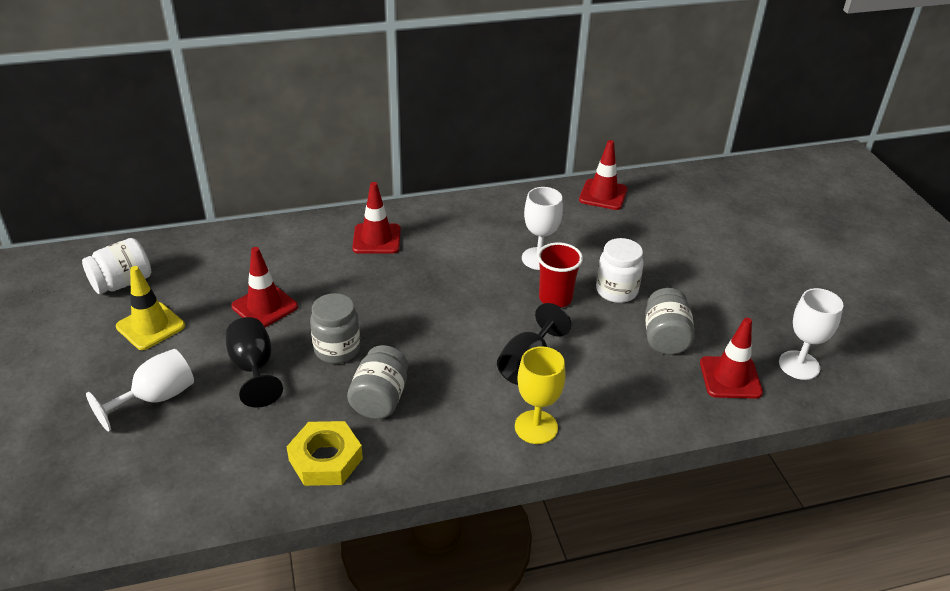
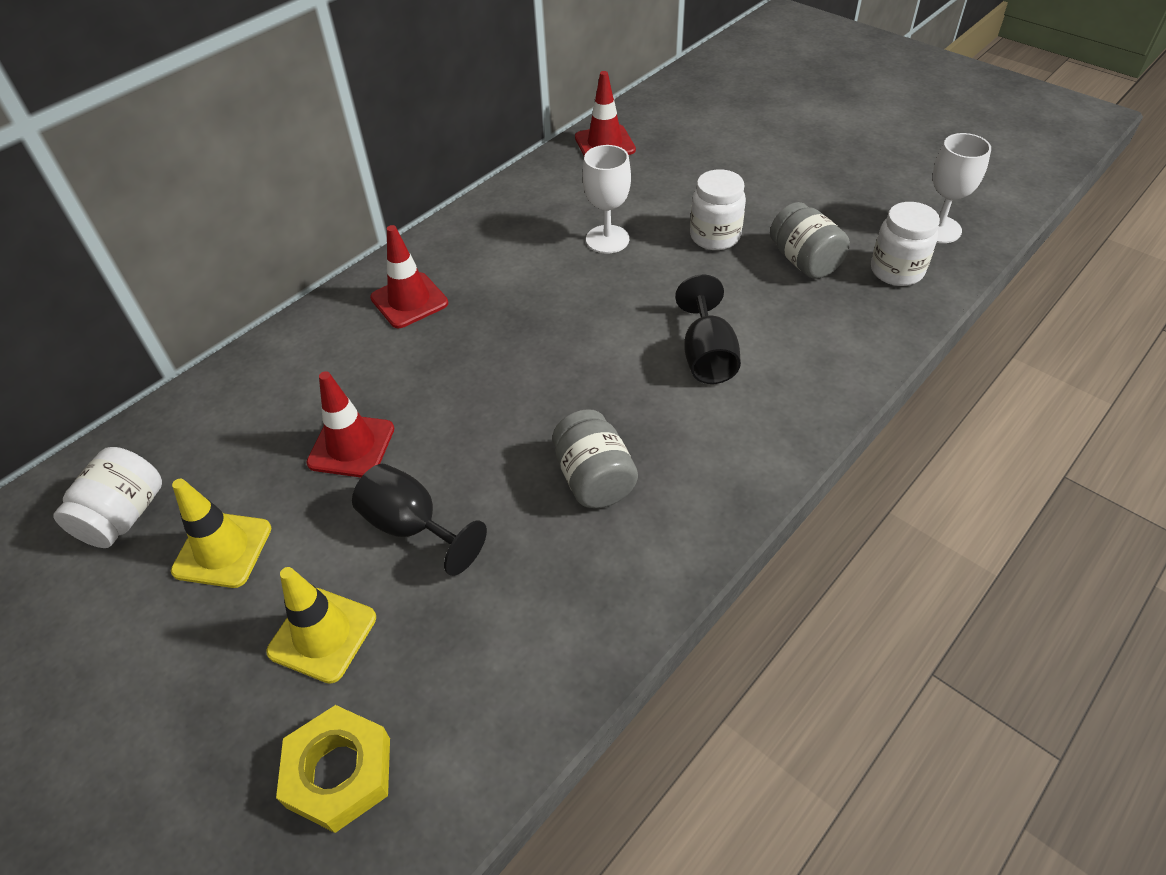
camera: 30 degrees left, 10 degrees up
white goblet [86,349,194,432] -> yellow traffic cone [266,567,376,684]
yellow nut [287,421,363,486] -> yellow nut moved to [276,705,390,833]
grey jar [310,293,360,364] -> none
yellow goblet [515,346,566,444] -> none
red cup [537,242,583,308] -> none
red traffic cone [700,318,763,399] -> white jar [871,202,940,286]

